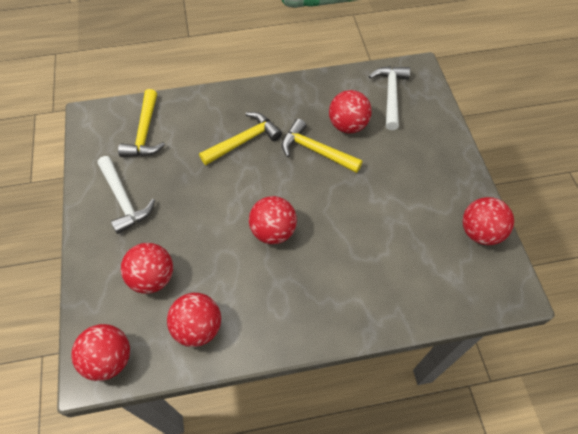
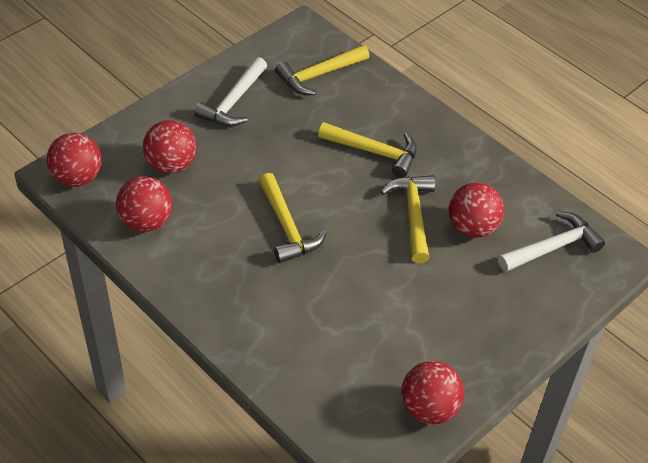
camera: 55 degrees right, 10 degrees down
red ball [249,196,297,244] -> yellow hammer [259,173,327,263]

